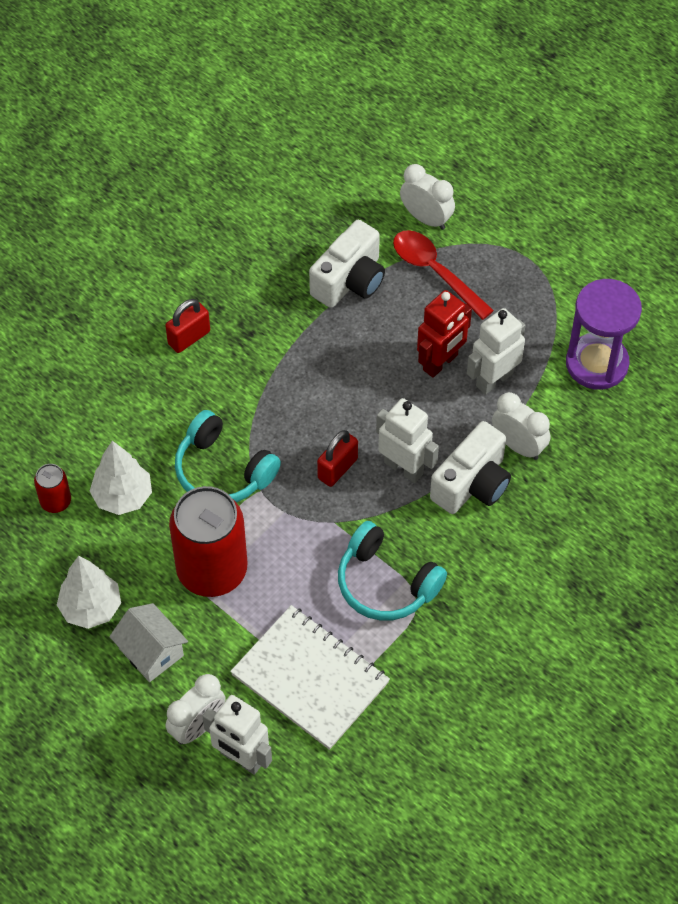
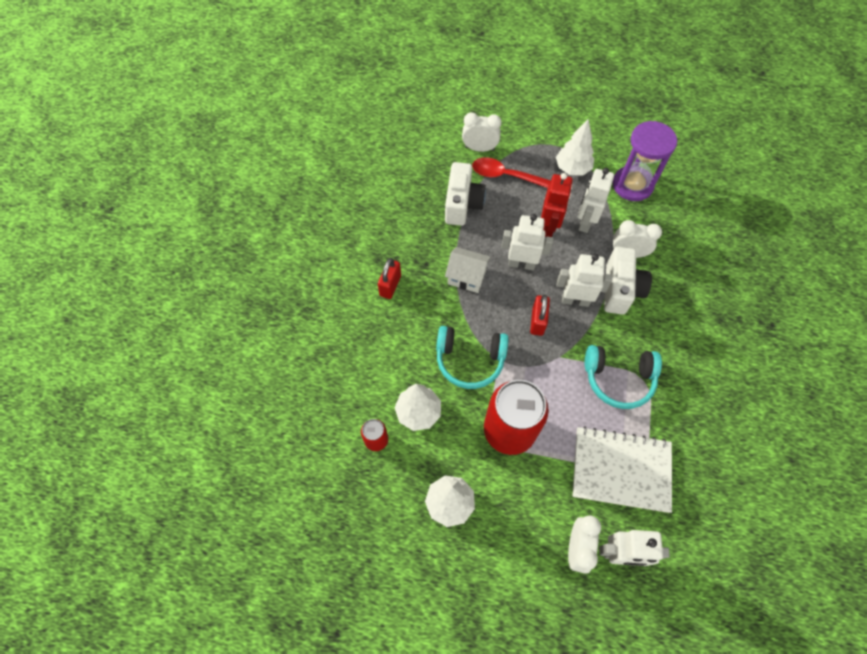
camera: 30 degrees left, 5 degrees up
white house [109,603,188,682] -> white house moved to [445,247,491,293]
none -> white robot [501,214,554,270]
none -> white tree [556,119,594,175]

